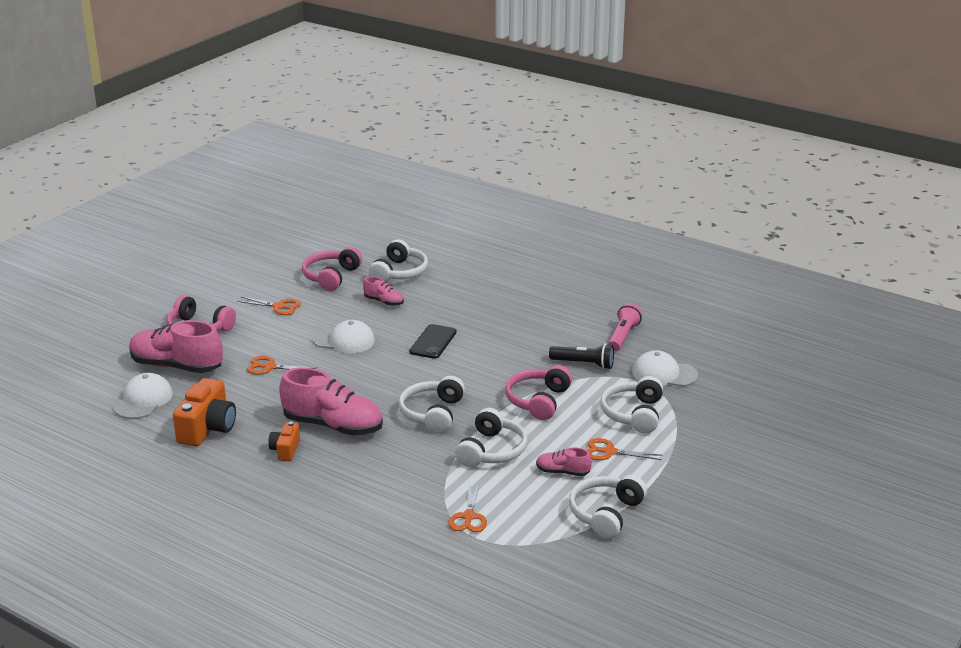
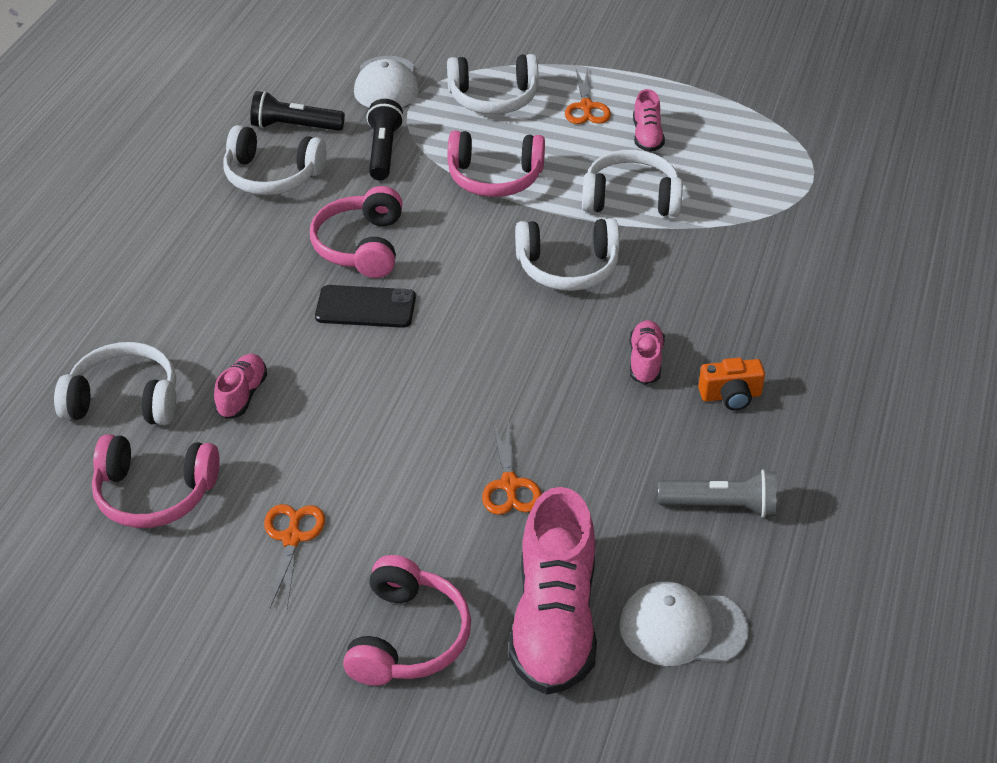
camera: 105 degrees left, 15 degrees up
orange camera [173,378,236,446] -> grey flashlight [658,470,777,518]
pink shoe [279,368,383,435] -> pink shoe [630,320,665,385], size x0.48
white cap [312,320,375,353] -> none
orange scissors [448,482,487,532] -> none
white headphones [569,475,647,539] -> white headphones moved to [223,125,327,195]
pink flashlight [608,303,642,351] -> black flashlight [250,91,345,131]
none -> pink headphones [310,186,403,278]

